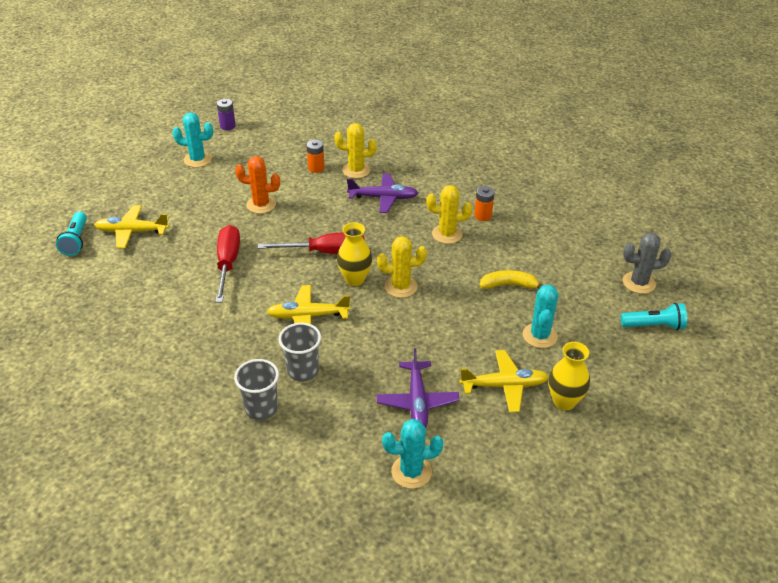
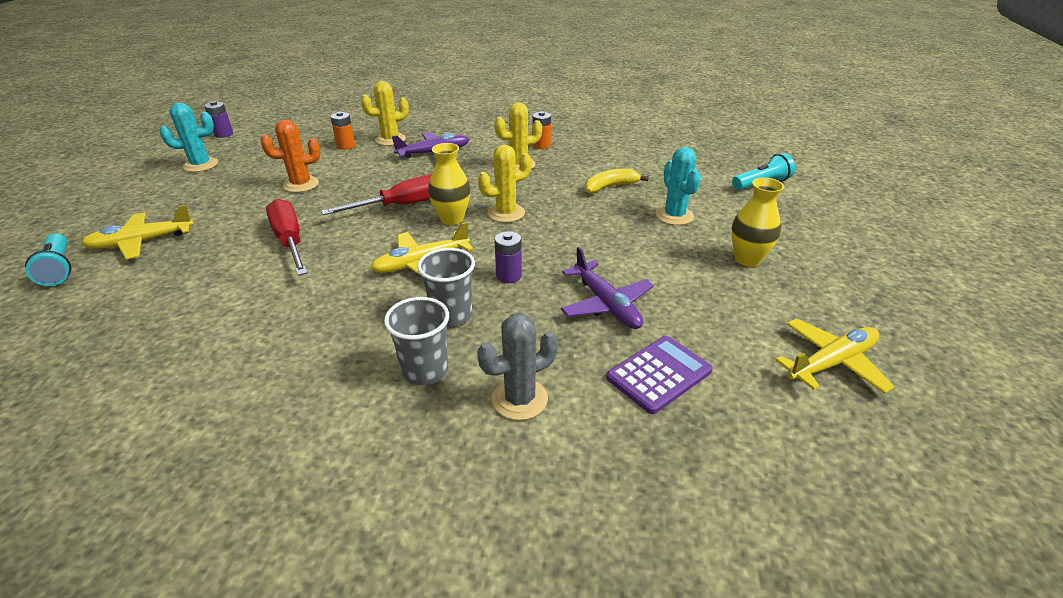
camera: 25 degrees left, 5 degrees down
turquoise cactus [382,419,443,489] -> purple calculator [606,336,713,414]
yellow plane [459,350,549,413] -> yellow plane moved to [775,318,895,394]
grey cactus [623,233,672,294] -> grey cactus moved to [477,313,558,420]
none -> purple battery [494,231,522,283]

